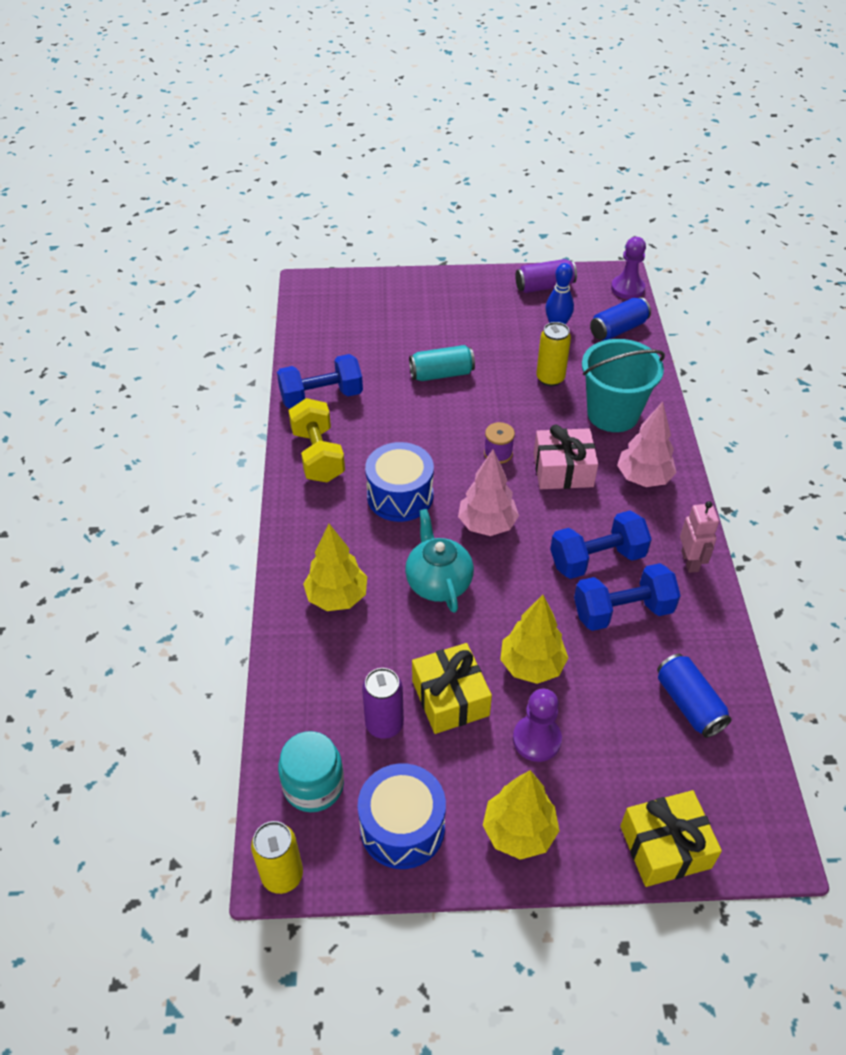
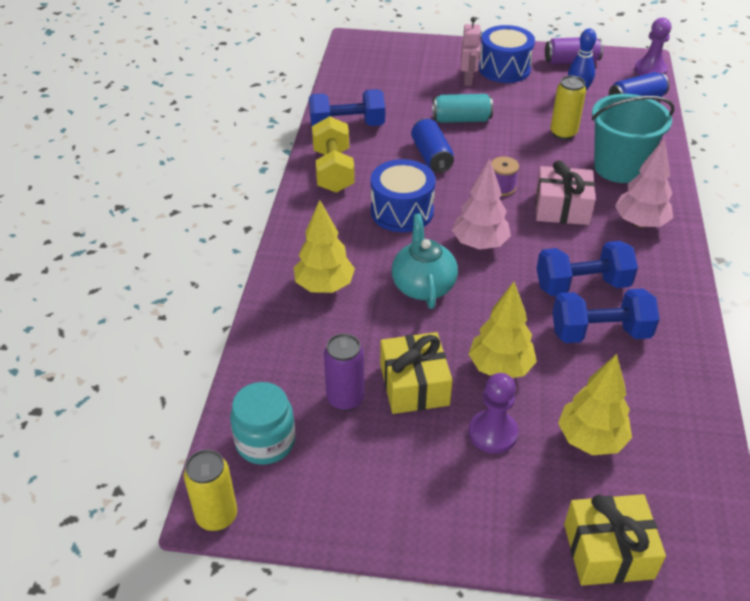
camera: 10 degrees right, 5 degrees down
blue drum [358,763,446,869] -> blue drum moved to [479,25,535,83]
yellow tree [483,770,559,860] -> yellow tree moved to [558,354,632,455]
blue can [657,654,732,738] -> blue can moved to [411,119,454,173]
pink robot [680,501,719,573] -> pink robot moved to [461,17,481,86]

